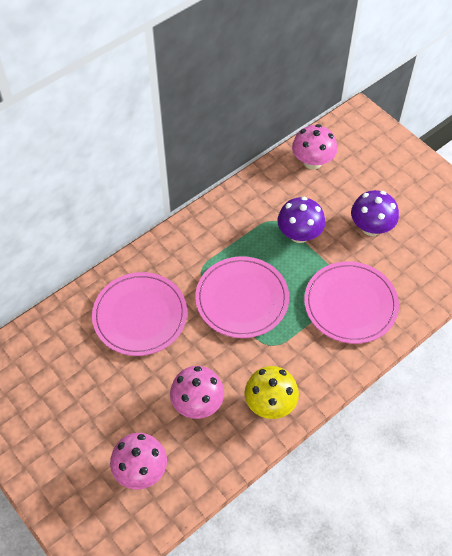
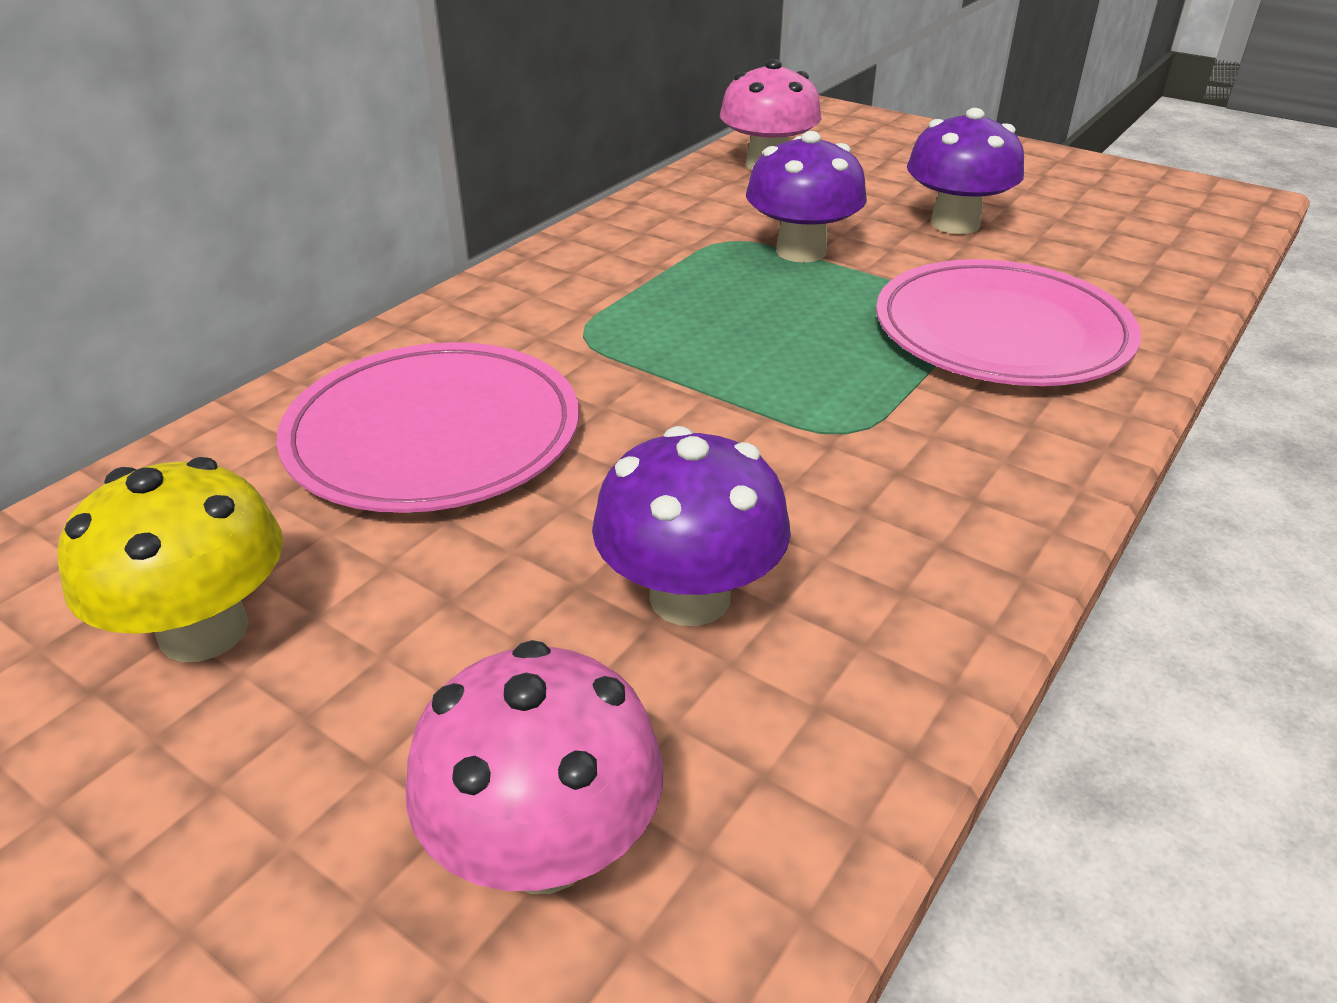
camera: 15 degrees left, 20 degrees down
pink mushroom [170,366,224,419] -> purple mushroom [592,426,791,626]
pink plate [195,256,289,338] -> none
yellow mushroom [244,366,299,419] -> yellow mushroom moved to [57,457,283,662]

